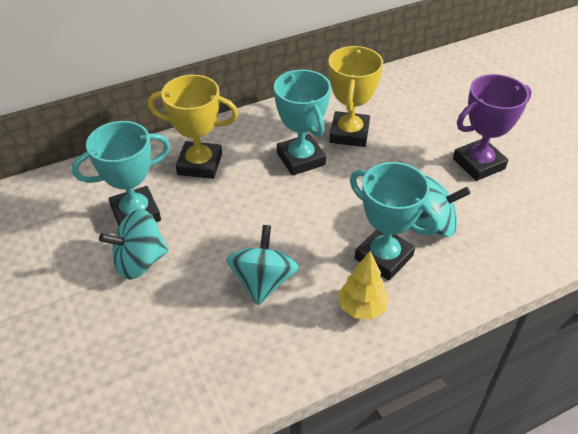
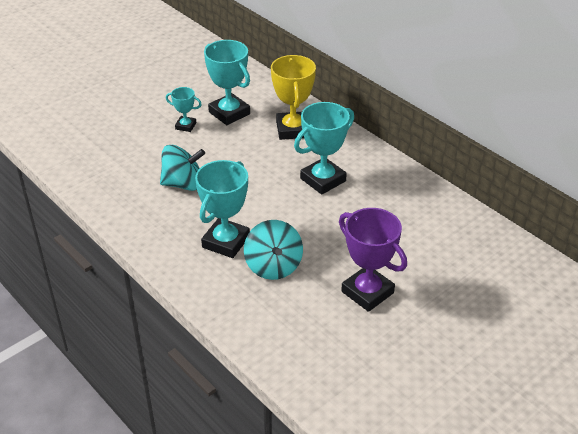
camera: 75 degrees right, 5 degrees down
turquoise spinning top [99,209,169,279] -> turquoise trophy [166,87,202,132]
yellow trophy [329,46,383,147] -> none
yellow tree [338,251,389,320] -> none

